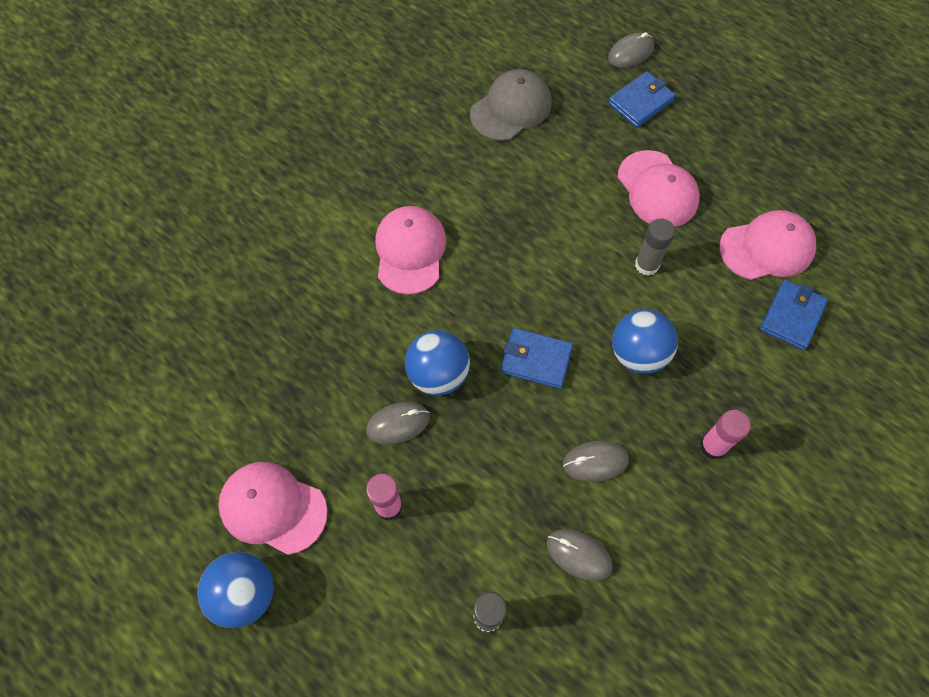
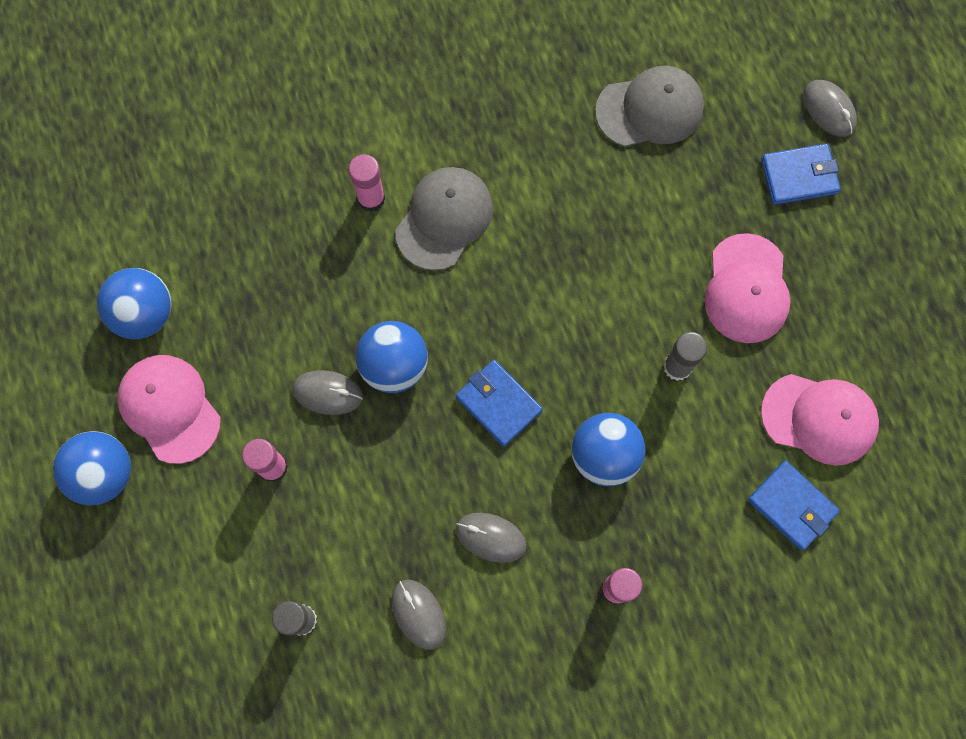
camera: 30 degrees right, 10 degrees up
pink cap [375,206,446,295] -> grey cap [395,167,493,271]
grey mouse [608,32,654,68] -> grey mouse turned 60 degrees clockwise [803,80,857,137]
blue wallet [760,280,828,350] -> blue wallet turned 75 degrees clockwise [748,461,840,551]
none -> blue ball [97,268,172,339]
none -> pink glue stick [349,154,385,212]

